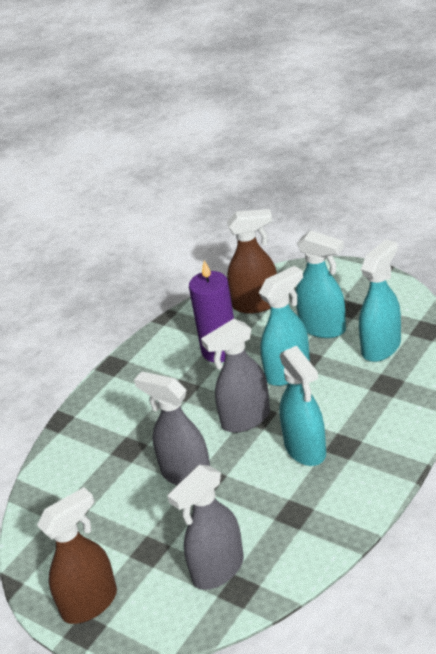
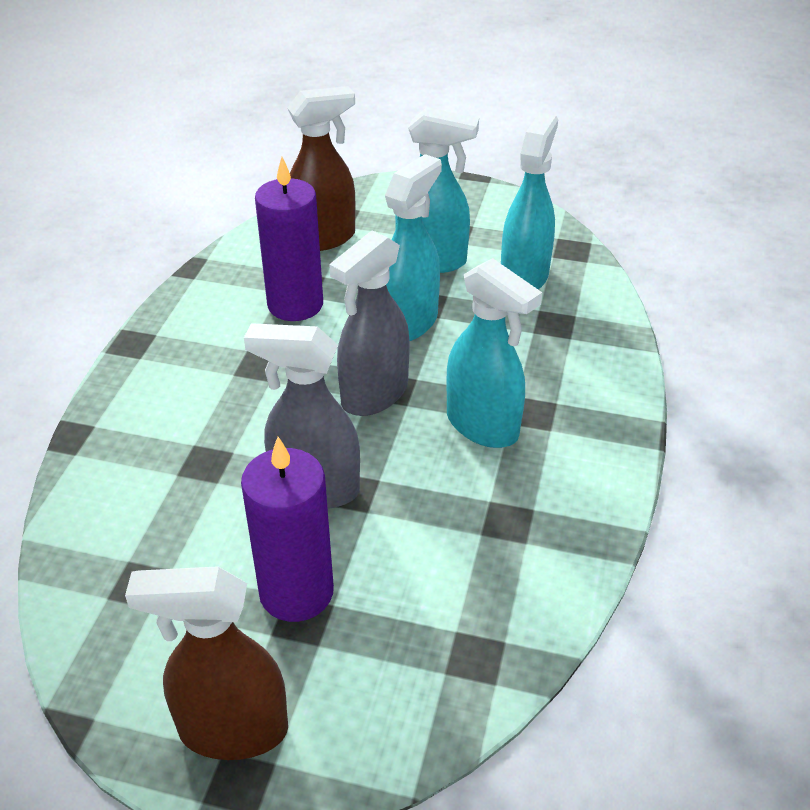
camera: 25 degrees left, 5 degrees up
brown spray bottle [37,487,117,624] -> brown spray bottle turned 120 degrees counterclockwise [125,566,288,760]
grey spray bottle [167,465,244,590] -> none
none -> purple candle [241,437,334,622]

